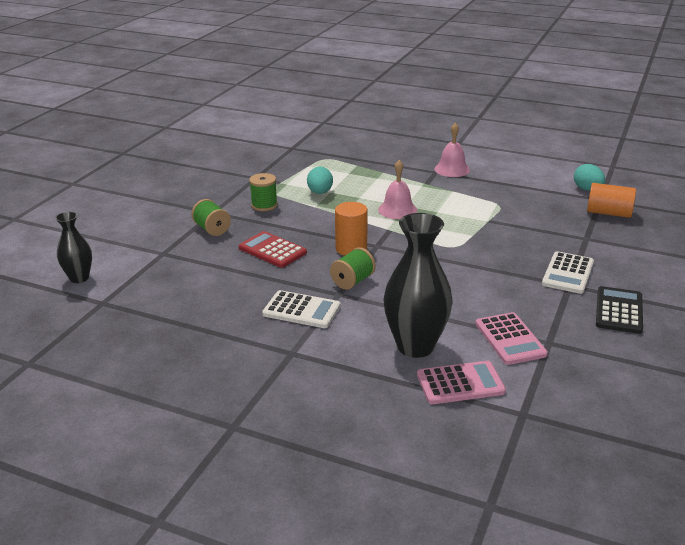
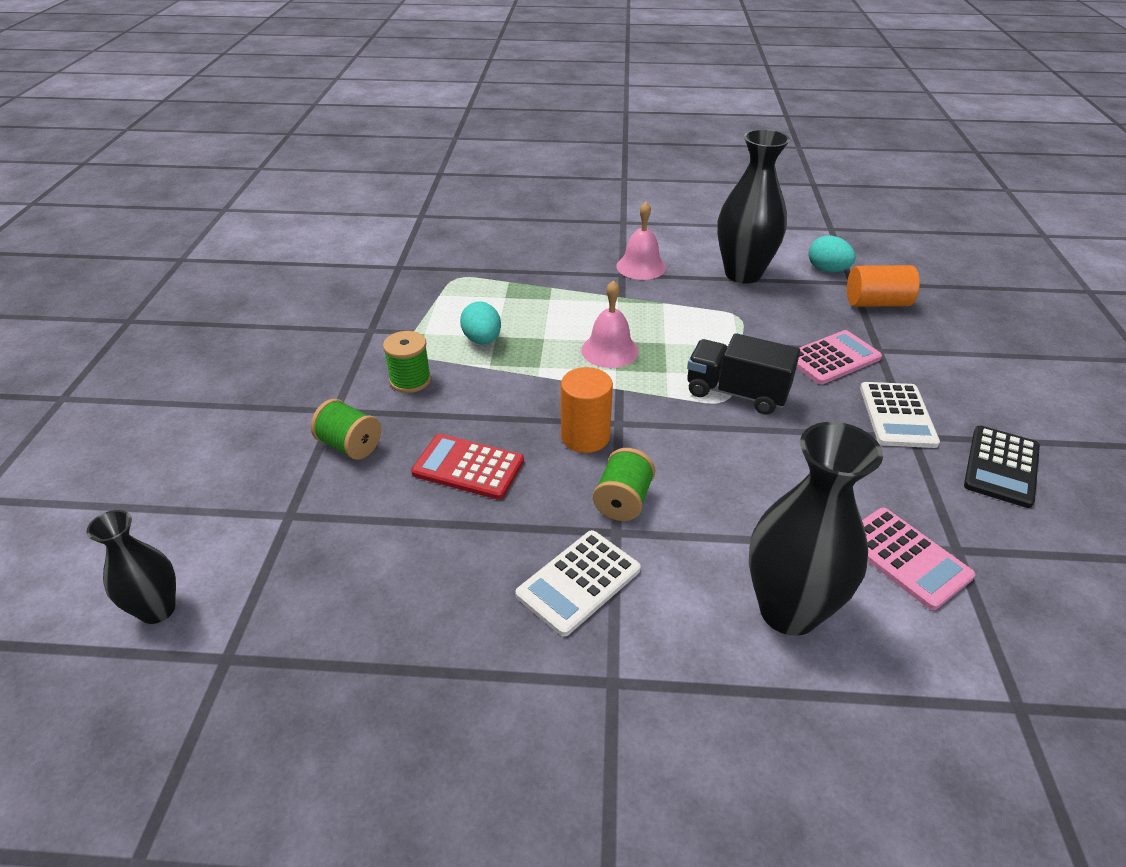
camera: 20 degrees left, 10 degrees up
white calculator [262,290,340,328] -> white calculator turned 135 degrees clockwise [515,530,641,636]
pink calculator [417,361,506,404] -> pink calculator moved to [796,330,882,385]
black calculator [596,286,643,334] -> black calculator turned 150 degrees counterclockwise [964,426,1040,508]
none -> black truck [687,333,800,415]
none -> black vase [717,129,790,284]

